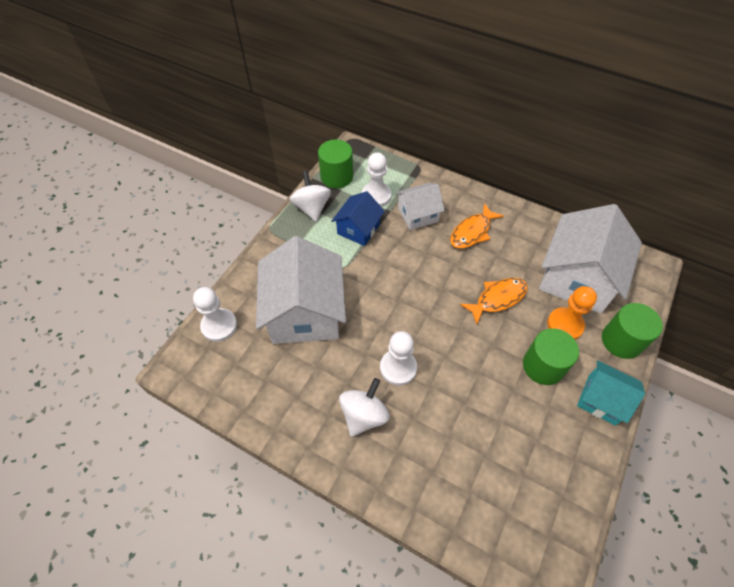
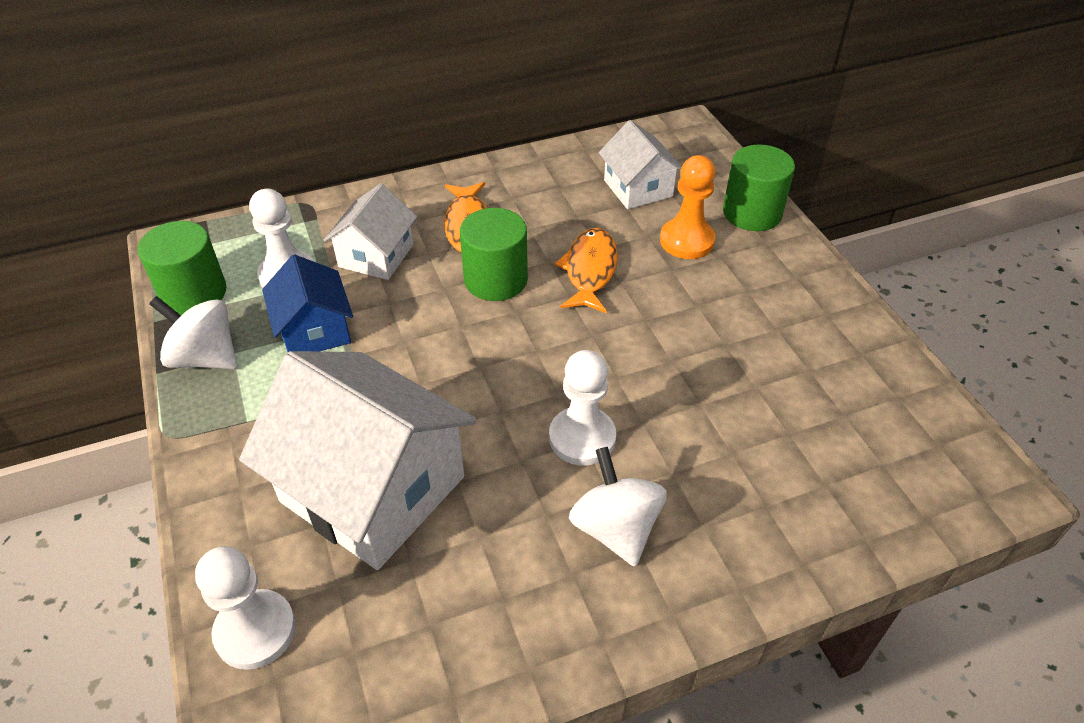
camera: 50 degrees left, 10 degrees down
green cylinder [523,328,579,385] -> green cylinder moved to [460,208,528,301]
white house [539,204,642,313] -> white house [598,120,682,209], size x0.54
turquoise house [577,360,645,426] -> none

